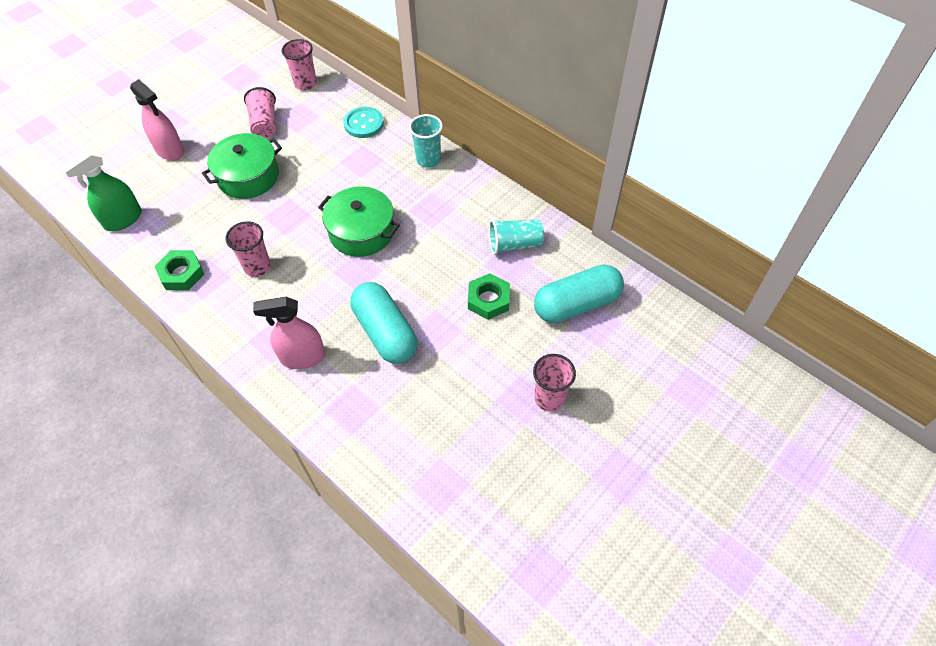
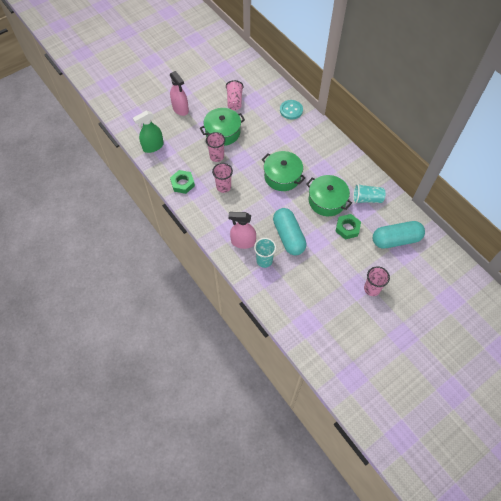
camera: 10 degrees right, 5 degrees up
pink cup [282,39,317,90] -> pink cup moved to [206,132,225,162]
turquoise cup [409,114,443,168] -> turquoise cup moved to [254,238,276,268]
none -> green pot [306,175,352,216]

